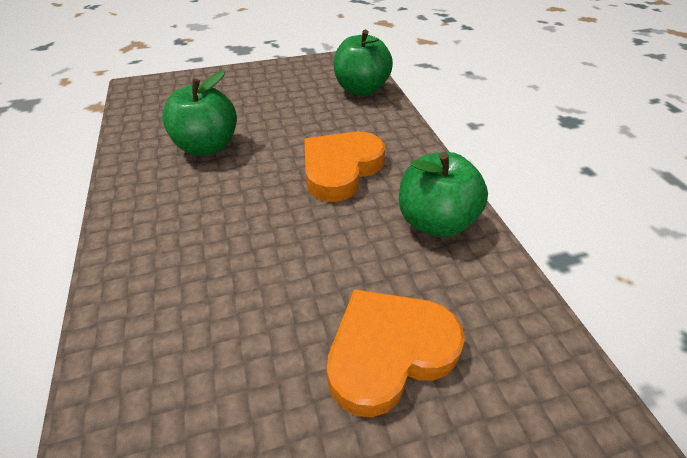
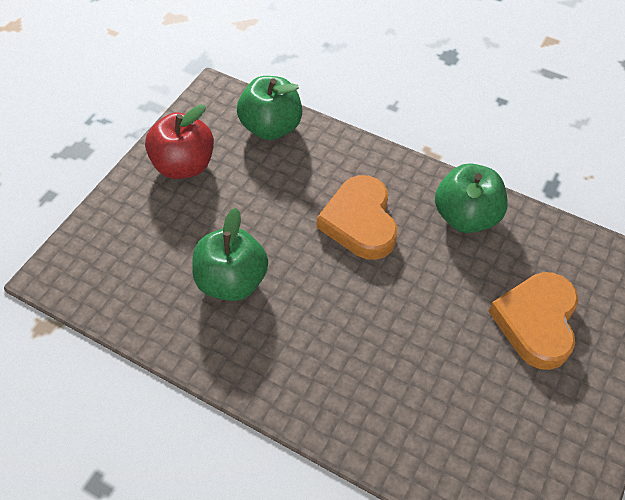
camera: 45 degrees left, 10 degrees up
none -> red apple [145,104,214,179]

